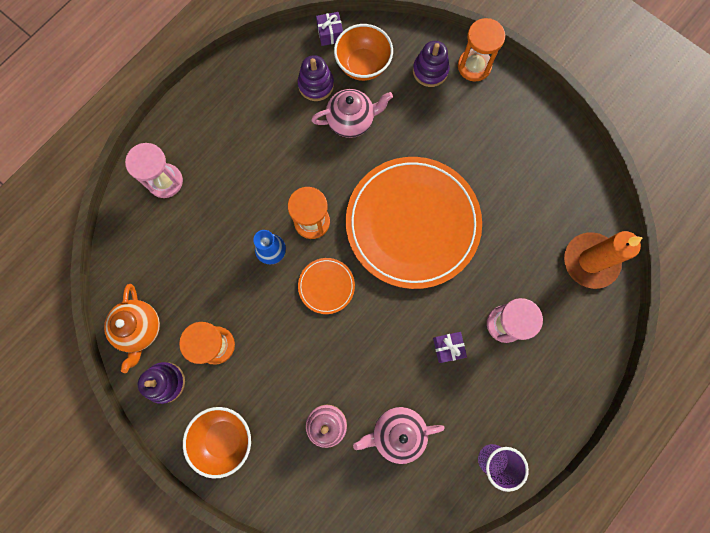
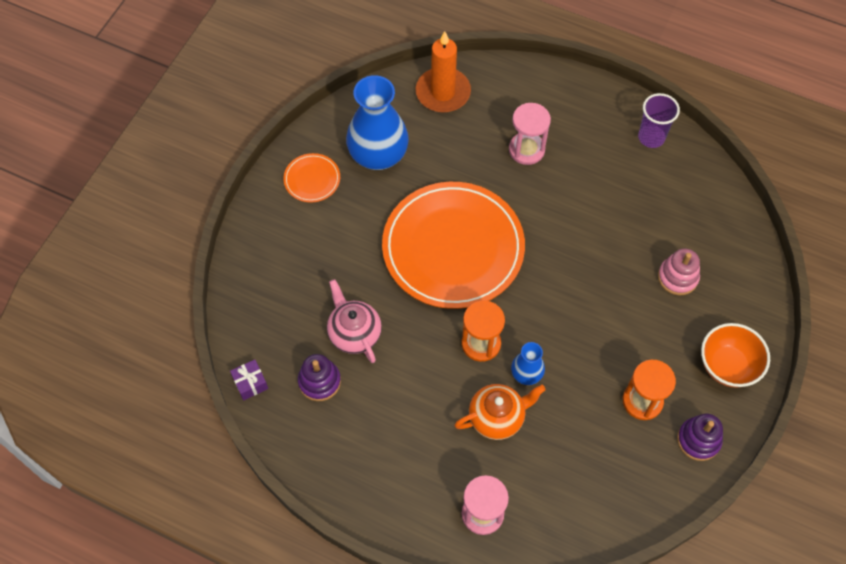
camera: 105 degrees left, 15 degrees down
orange teapot [104,284,160,373] -> orange teapot moved to [454,384,546,440]
orange plate [298,258,355,314] -> orange plate moved to [283,153,340,203]
orange bowl [334,24,393,81] -> none
pink teapot [353,407,445,464] -> none
purple stacking toy [413,41,450,87] -> none
purple gift [433,332,467,363] -> none
orange hourglass [458,18,505,82] -> none
none -> blue vase [346,75,409,170]

